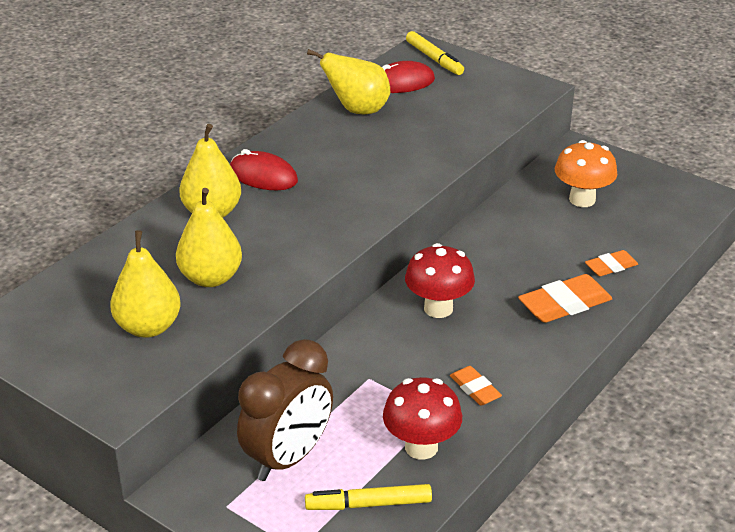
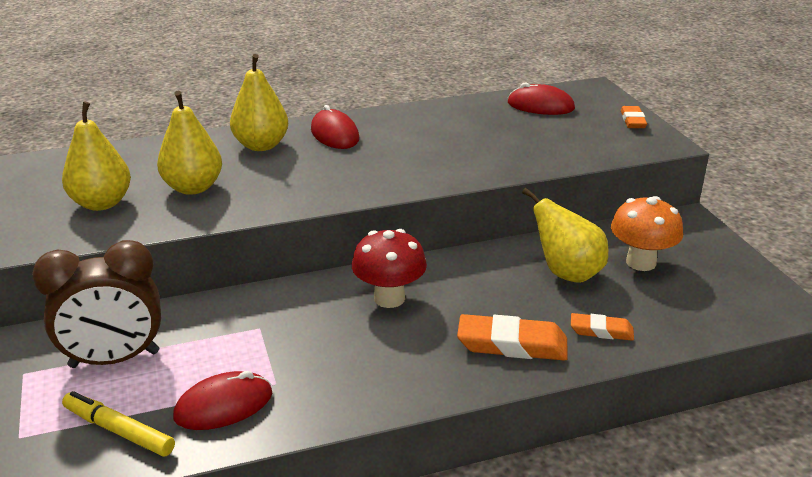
camera: 35 degrees right, 5 degrees down
yellow pear [307,49,390,114] -> yellow pear moved to [522,188,608,283]
red mushroom [383,377,462,460] -> red mouse [173,371,272,430]
yellow marker [406,31,464,75] -> none
orange eraser [450,366,502,406] -> orange eraser moved to [621,106,647,128]

